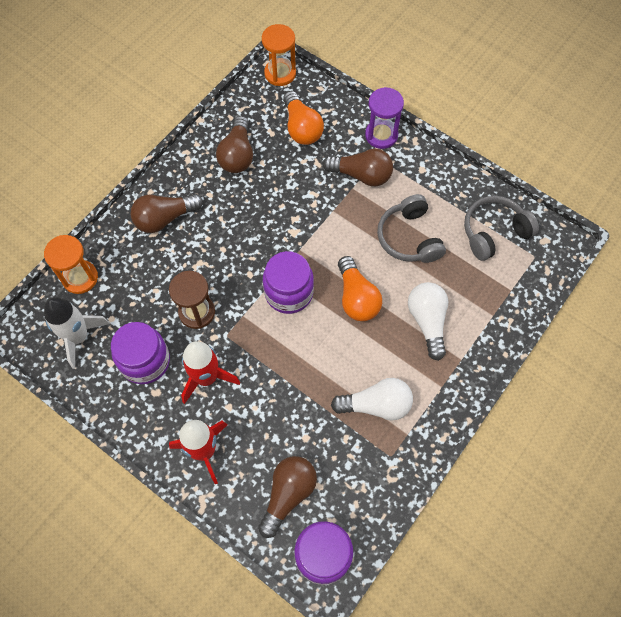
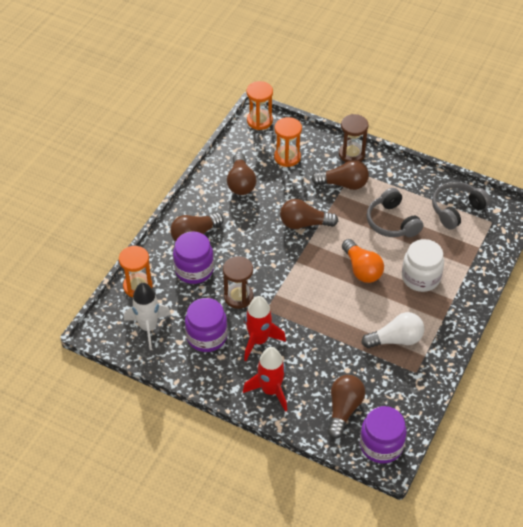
camera: 10 degrees left, 15 degrees down
purple jar [263,251,314,314] -> purple jar moved to [173,231,214,284]
orange light bulb [283,91,324,145] -> orange hourglass [274,117,302,167]
purple hourglass [365,87,404,149] -> brown hourglass [339,114,368,162]
white light bulb [408,282,448,361] -> white jar [402,239,444,292]
none -> brown light bulb [280,199,338,229]

